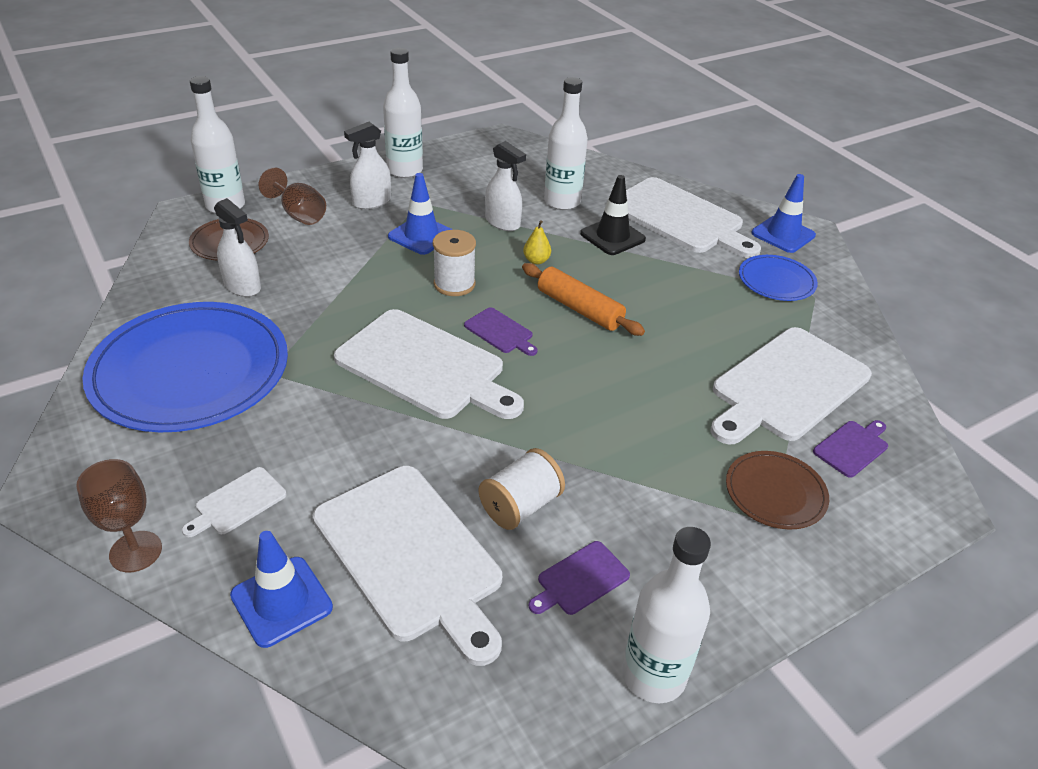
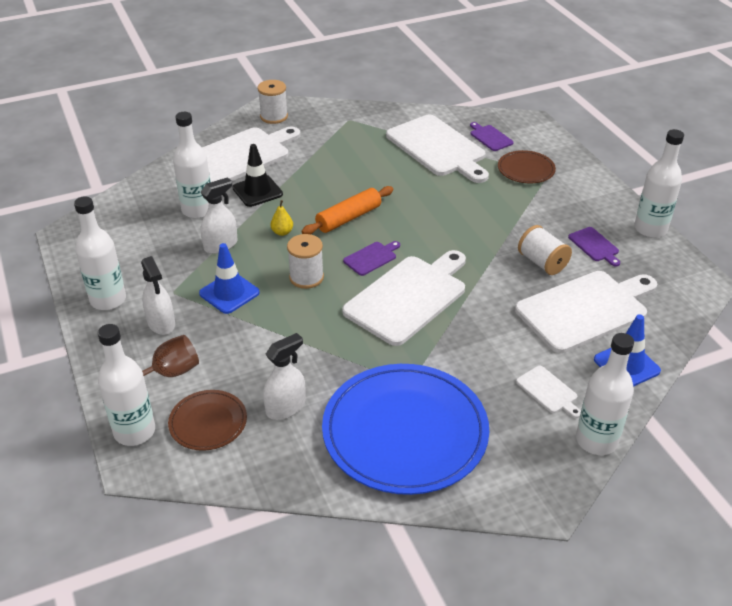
camera: 80 degrees left, 0 degrees up
brown goblet [76,459,162,572] -> white bottle [576,333,634,455]
blue plate [739,255,818,301] -> none
blue traffic cone [752,174,816,253] -> white spool [258,80,288,124]

